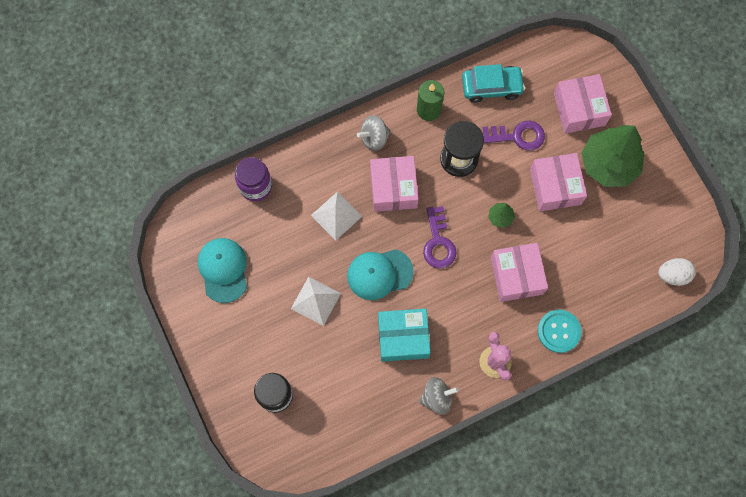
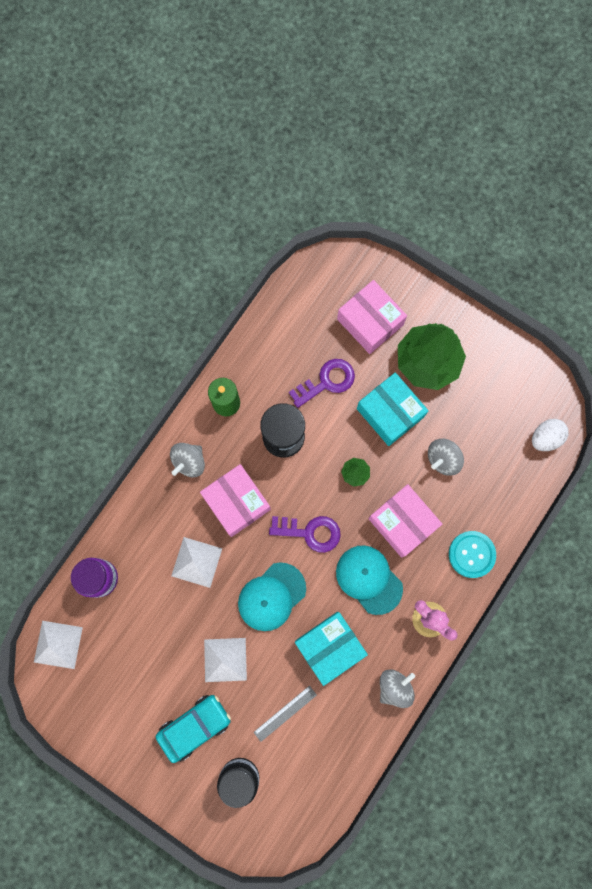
camera: 30 degrees left, 5 degrees up
turquoise cap [198,238,247,303] -> turquoise cap moved to [336,545,403,615]
purple key [423,206,456,268] -> purple key turned 45 degrees counterclockwise [269,516,341,553]
turquoise car [462,64,525,103] -> turquoise car moved to [156,695,231,763]
pink box [530,153,587,212] -> turquoise box [357,373,429,446]
none -> white pyramid [34,621,83,669]
none -> grey ruler [253,686,317,742]
none -> grey spinning top [428,439,464,476]

